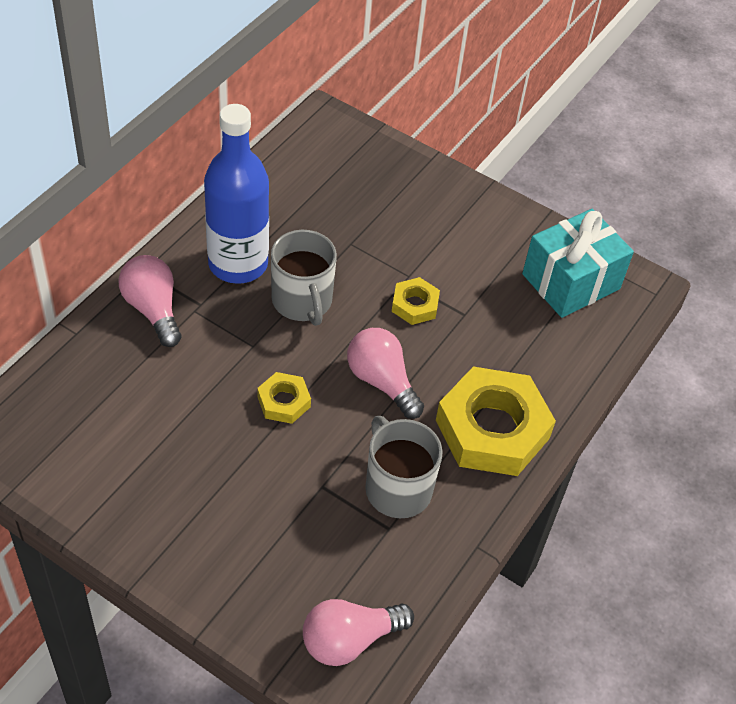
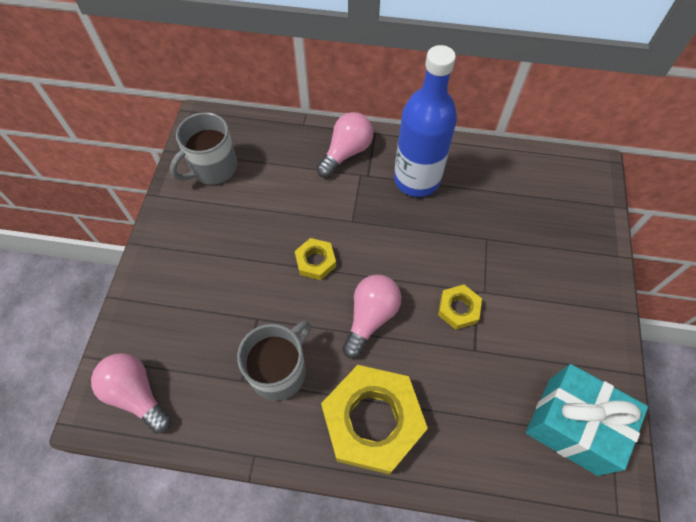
camera: 70 degrees right, 10 degrees up
grey mug [271,230,337,326] -> grey mug moved to [170,112,237,184]

